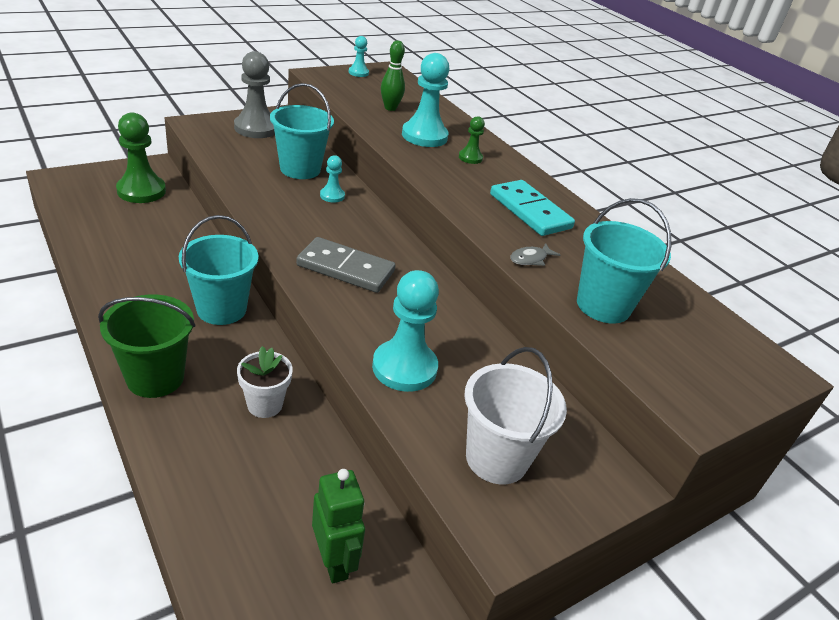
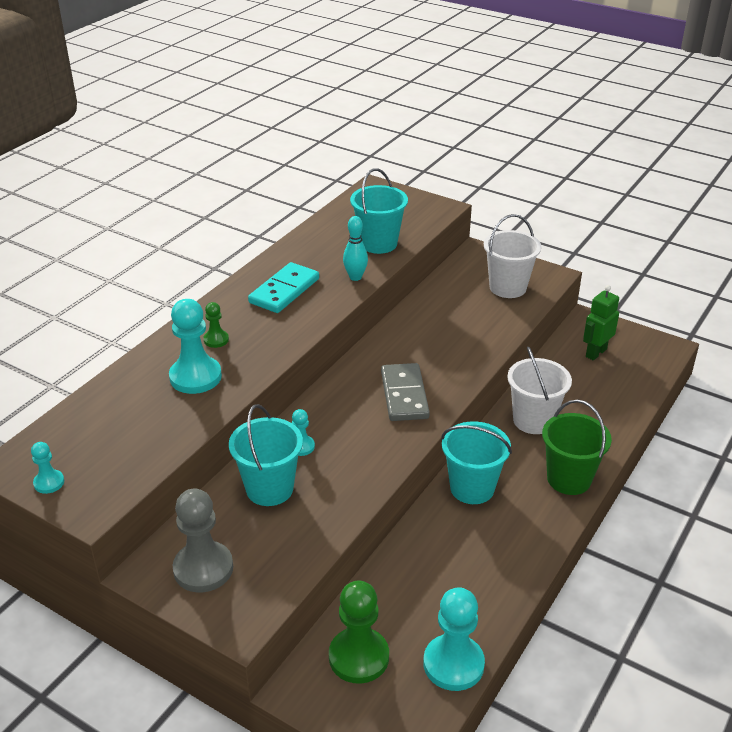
camera: 110 degrees left, 0 degrees up
white flower pot [237,346,293,418] -> white bucket [507,347,572,434]
turquoise pawn [372,270,439,392] -> turquoise pawn moved to [423,587,485,691]
green bowling pin [381,40,405,111] -> none
grey fish [510,243,560,266] -> turquoise bowling pin [343,216,368,281]

